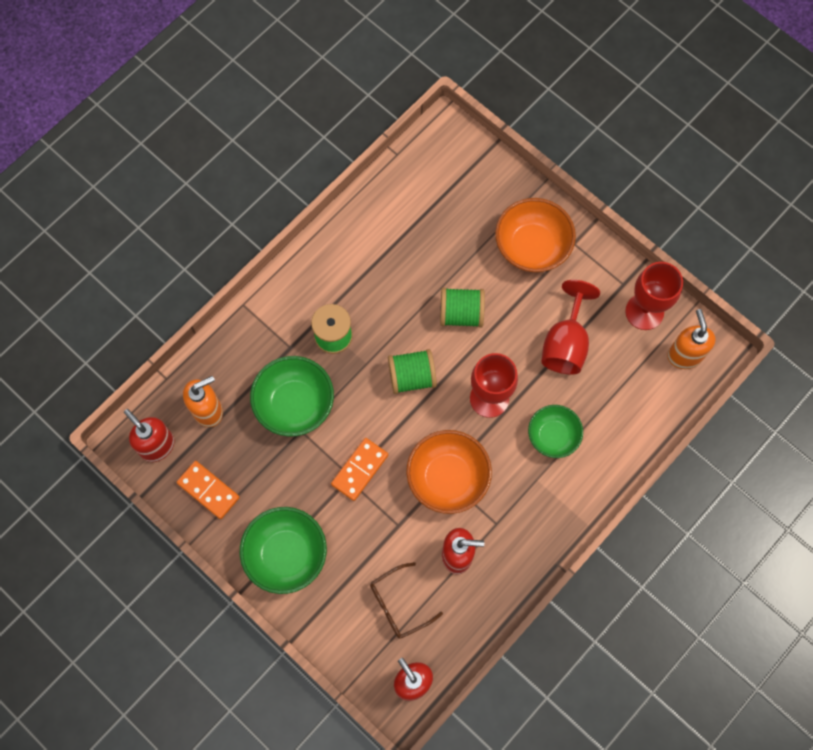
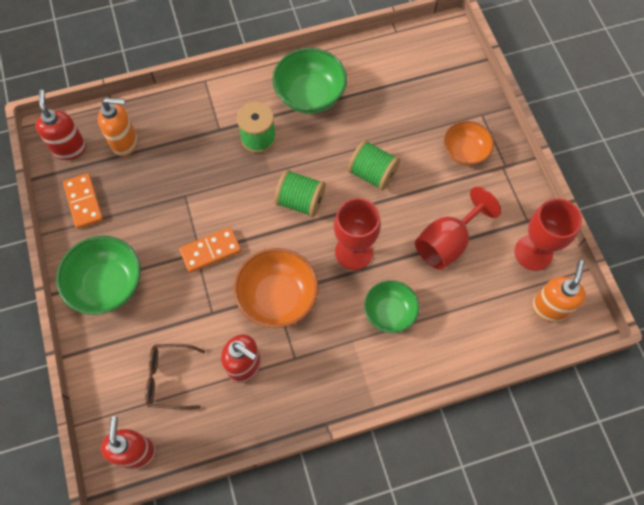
camera: 30 degrees right, 5 degrees down
green bowl [250,356,334,437] -> green bowl moved to [272,48,347,114]
orange bowl [495,198,576,272] -> orange bowl [444,121,494,166], size x0.66

